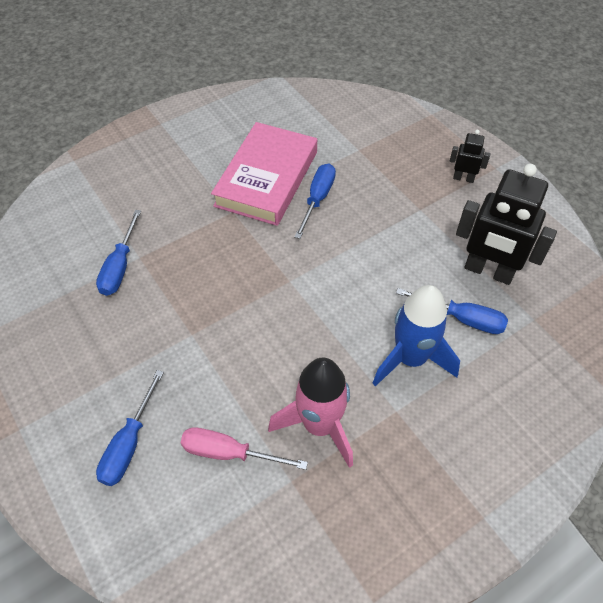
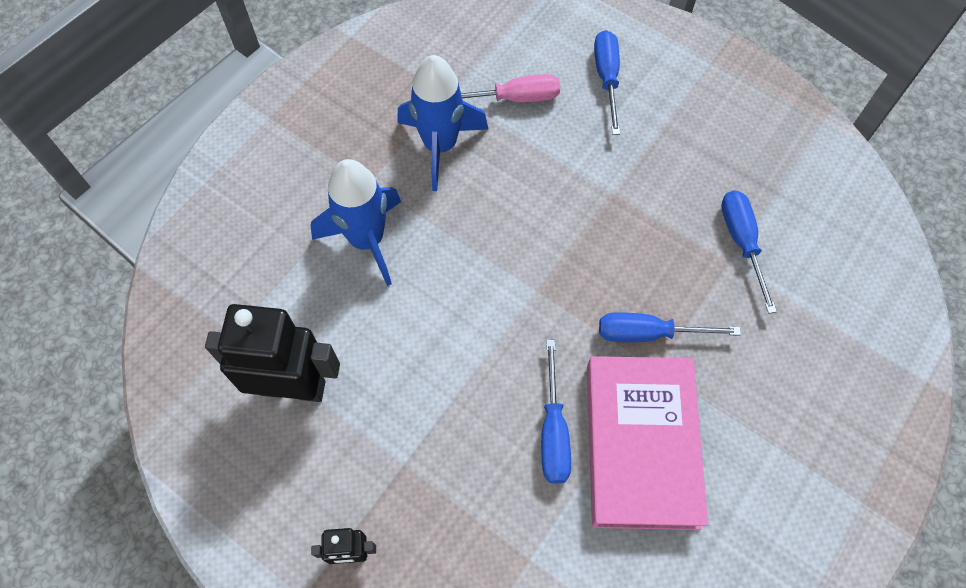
camera: 160 degrees right, 10 degrees up
pink rocket [268,357,353,468] -> blue rocket [397,55,488,191]
blue screwdriver [396,288,508,334] -> blue screwdriver moved to [599,312,741,342]

